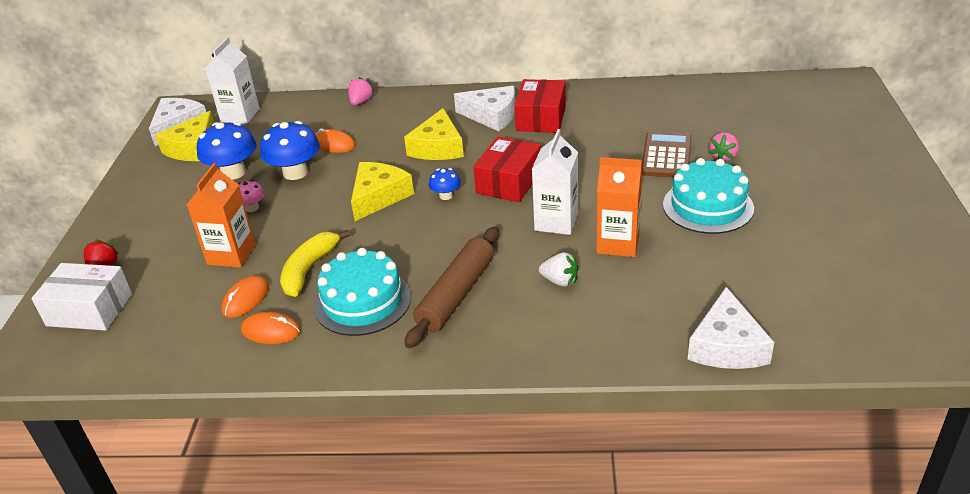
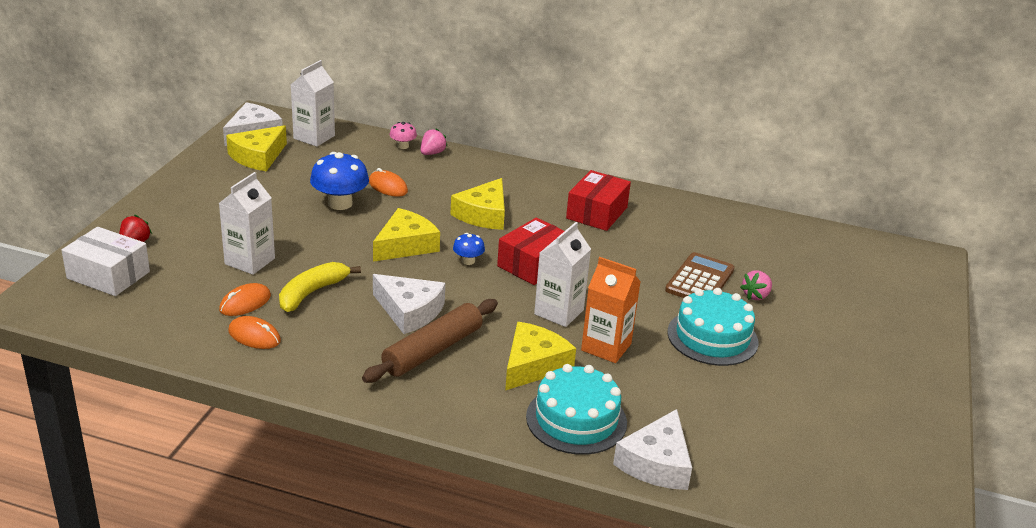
camera: 10 degrees right, 5 degrees down
orange carton [187,163,256,268] -> white carton [219,172,275,275]
blue mushroom [197,122,257,180] -> none
pink mushroom [238,180,265,212] -> pink mushroom moved to [389,122,417,149]
turquoise cake [314,248,411,336] -> turquoise cake moved to [526,364,627,455]
white cheese [454,86,515,131] -> white cheese moved to [373,274,445,334]
white strawberry [539,252,578,287] -> yellow cheese [505,322,576,390]

